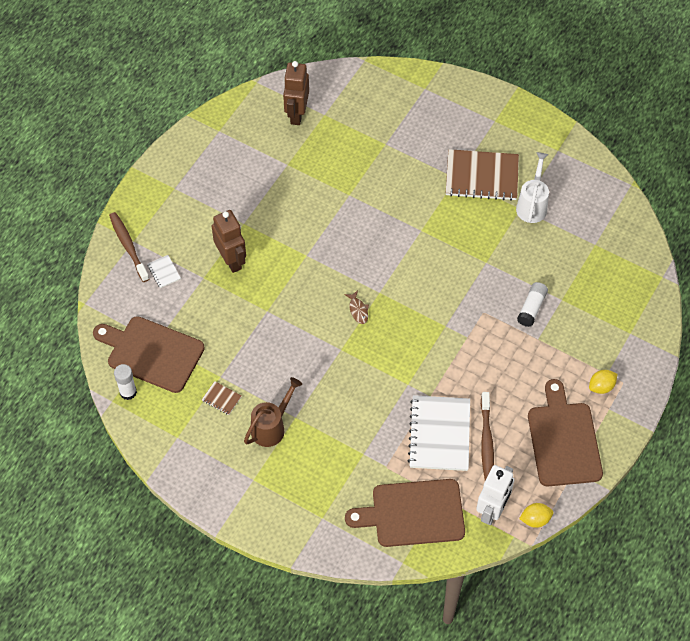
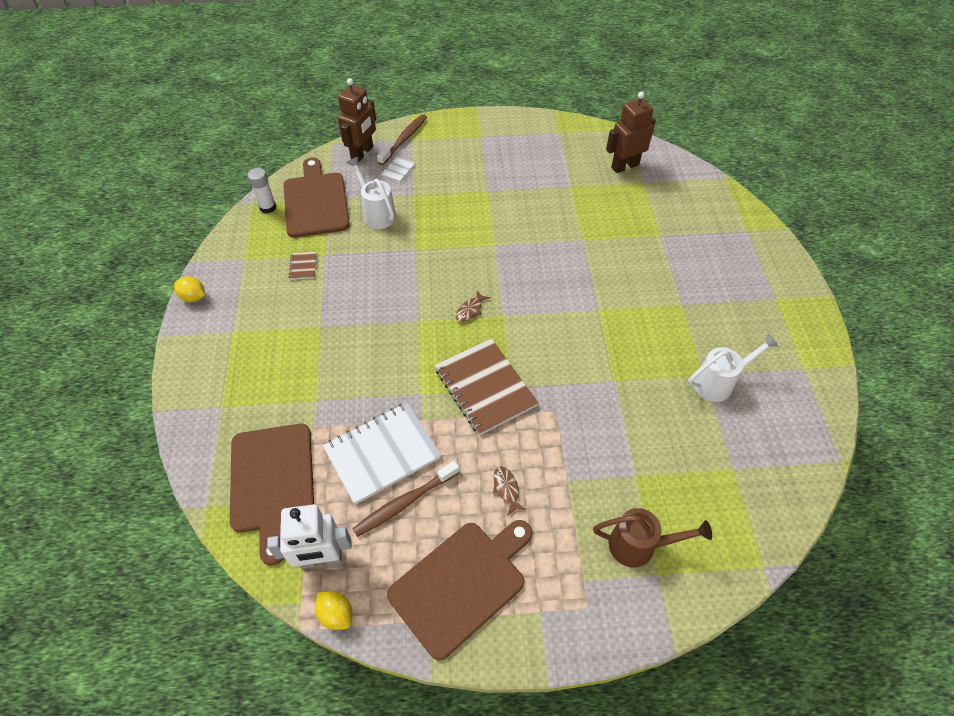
camera: 55 degrees right, 5 degrees down
brown robot [212,210,246,273] -> brown robot moved to [338,78,376,162]
brown watering can [244,377,302,447] -> brown watering can moved to [593,508,712,568]
brown cutting board [345,479,465,547] -> brown cutting board turned 150 degrees counterclockwise [230,424,314,565]
brown notebook [446,149,519,201] -> brown notebook moved to [435,338,538,436]
white glue stick [517,282,548,327] -> none
yellow lemon [589,370,617,394] -> yellow lemon moved to [174,276,205,302]
none -> white watering can [347,157,396,229]
none -> brown fish [493,466,526,515]

